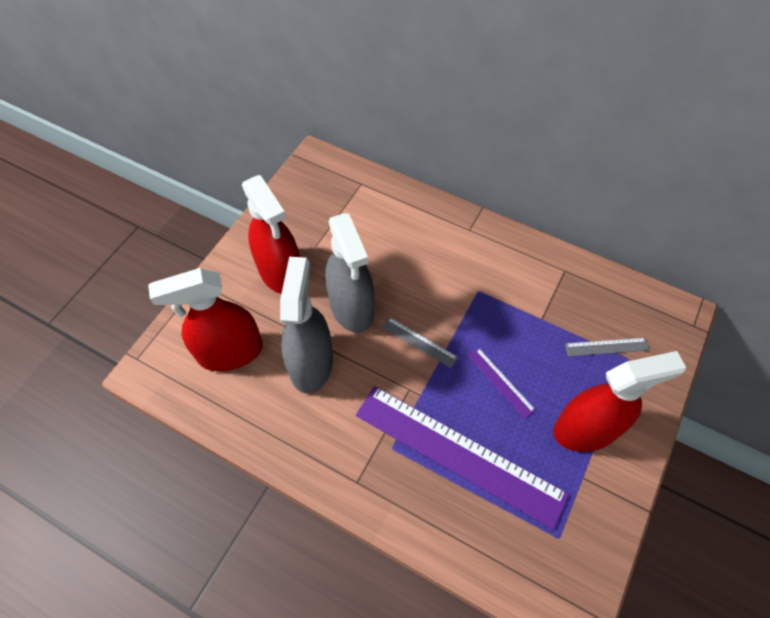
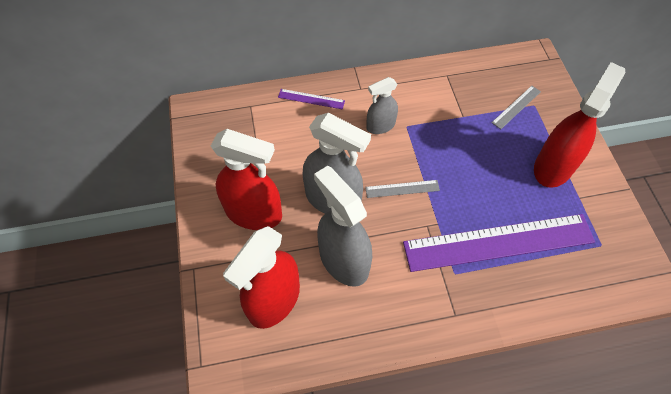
camera: 40 degrees left, 0 degrees up
purple ruler [468,348,536,419] -> purple ruler moved to [278,89,345,109]
none -> grey spray bottle [366,77,398,134]

